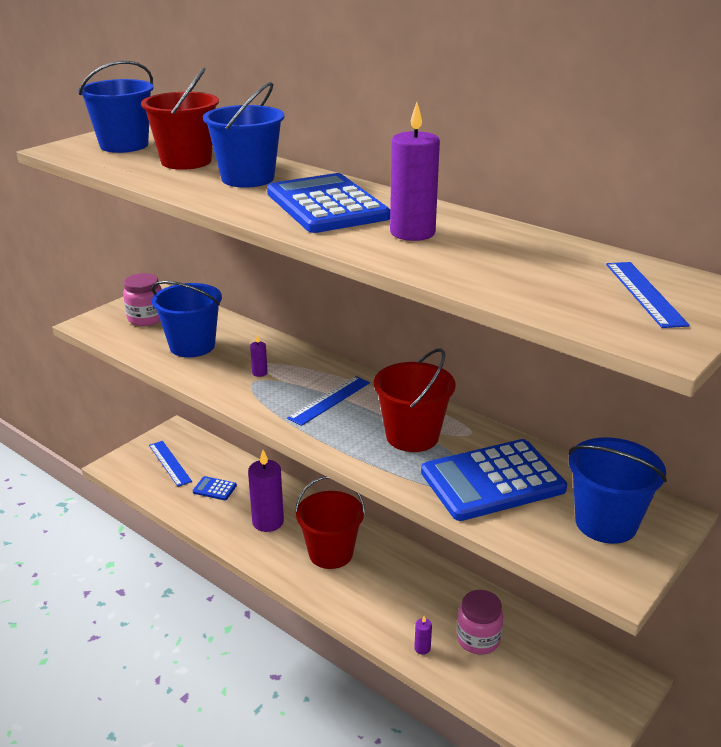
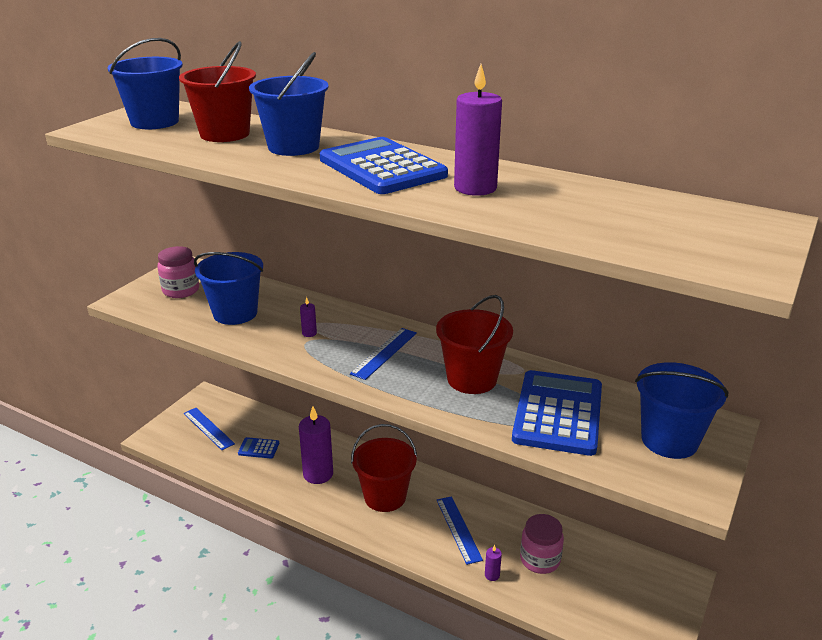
camera: 10 degrees left, 0 degrees up
blue calculator [421,439,567,521] -> blue calculator turned 135 degrees clockwise [512,370,602,456]
blue ruler [606,262,690,328] -> blue ruler moved to [437,496,483,565]

